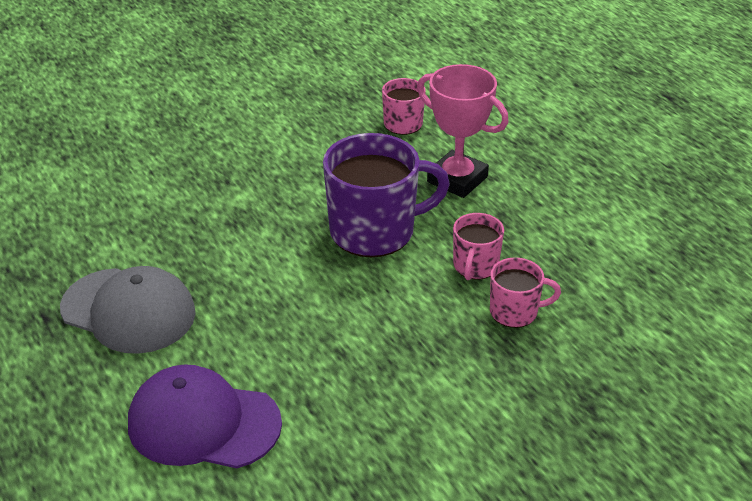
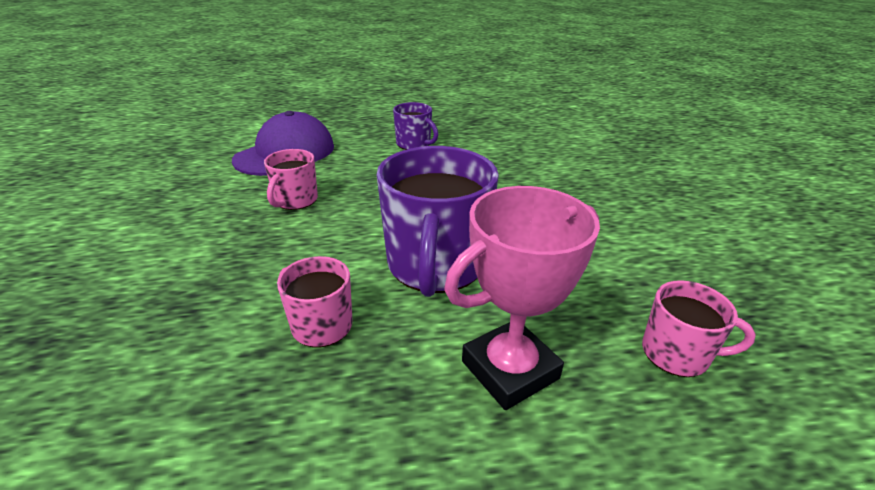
camera: 110 degrees right, 5 degrees down
grey cap [60,266,196,354] -> purple mug [393,102,438,150]
pink mug [490,257,561,328] -> pink mug moved to [264,149,318,210]

